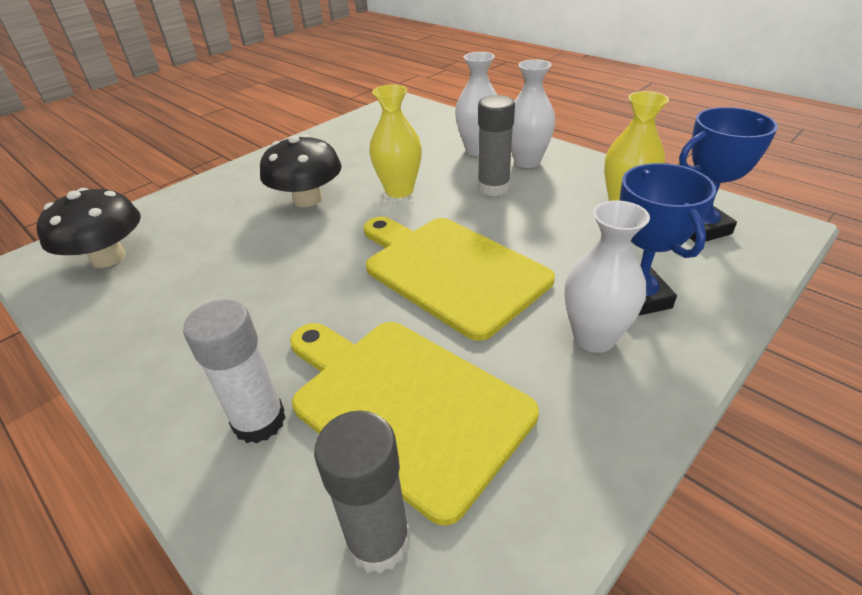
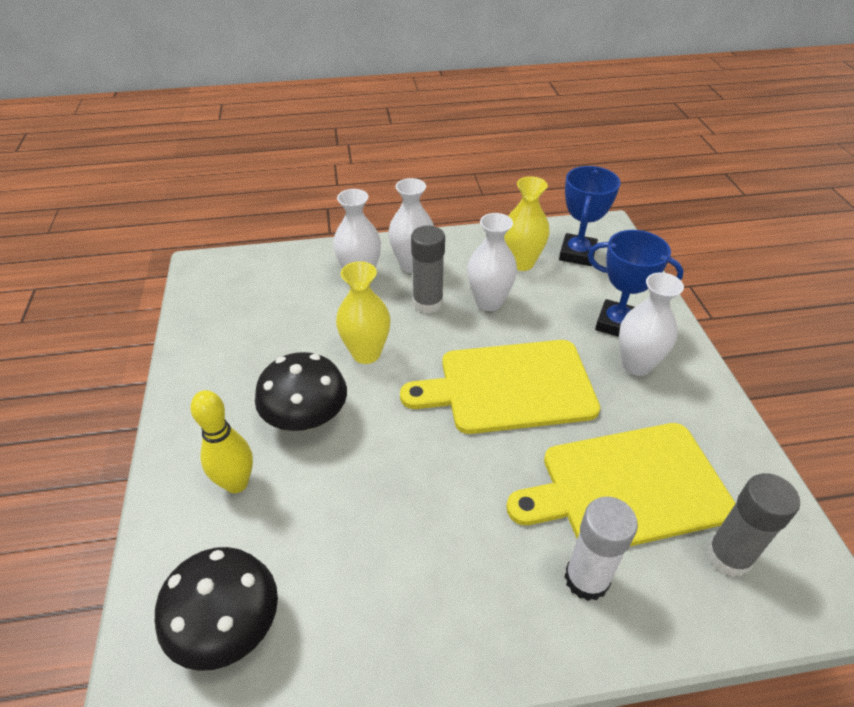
camera: 55 degrees left, 5 degrees up
none -> yellow bowling pin [191,390,253,493]
none -> white vase [467,213,517,311]

